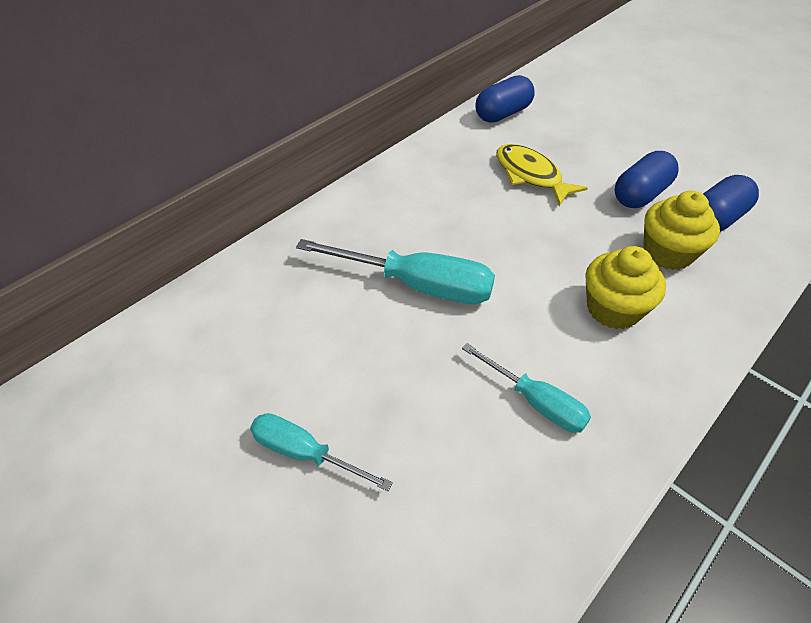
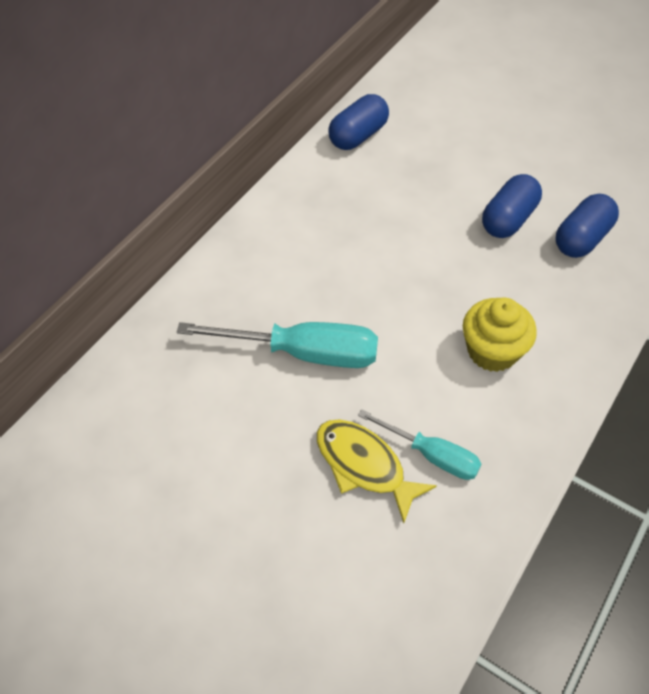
camera: 10 degrees left, 5 degrees up
turquoise screwdriver [250,413,393,491] -> none
yellow fish [496,144,588,206] -> yellow fish moved to [317,420,437,523]
yellow cupcake [643,191,720,270] -> none

